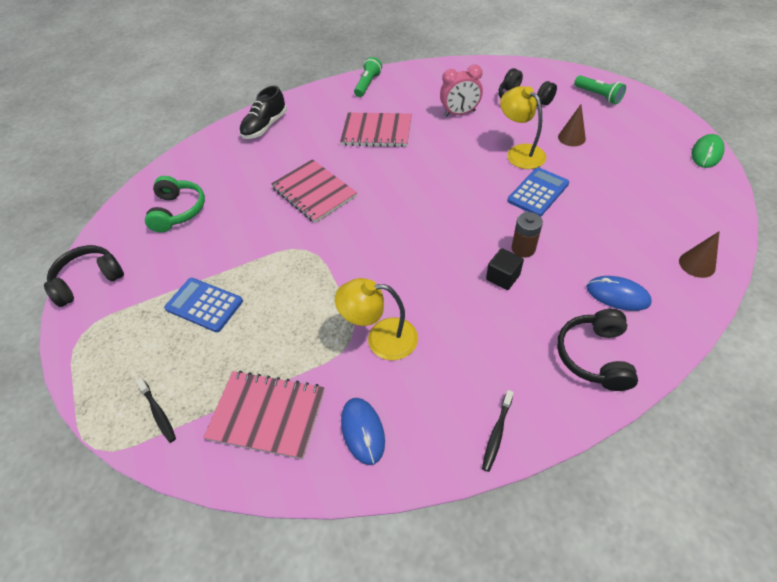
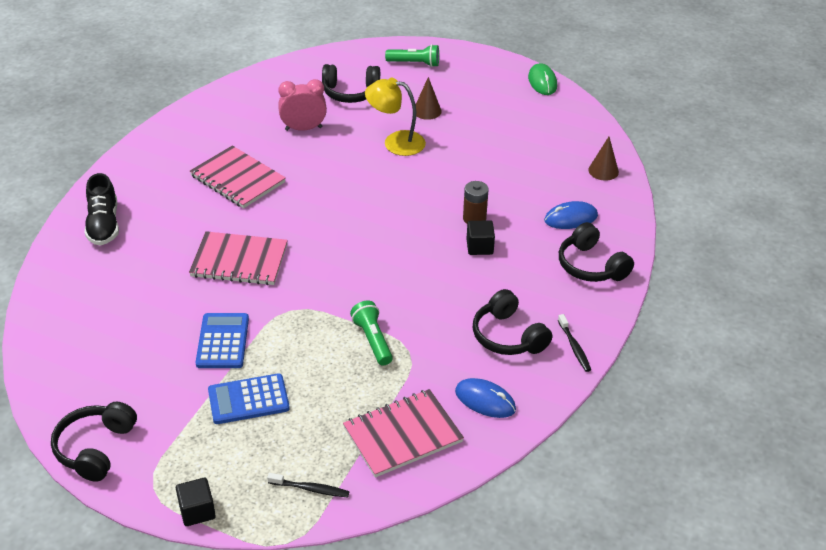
camera: 45 degrees left, 10 degrees down
green headphones [145,176,205,233] -> none
yellow lamp [335,278,418,360] -> none
pink notebook [340,112,412,147] -> pink notebook turned 75 degrees clockwise [190,145,286,208]
green flashlight [354,57,382,97] -> green flashlight moved to [350,301,393,366]
pink clock [440,65,483,117] -> pink clock turned 135 degrees counterclockwise [278,79,327,131]
blue calculator [507,167,569,217] -> blue calculator moved to [196,313,249,368]
none -> black cube [176,478,216,526]
none -> black headphones [473,289,552,355]

